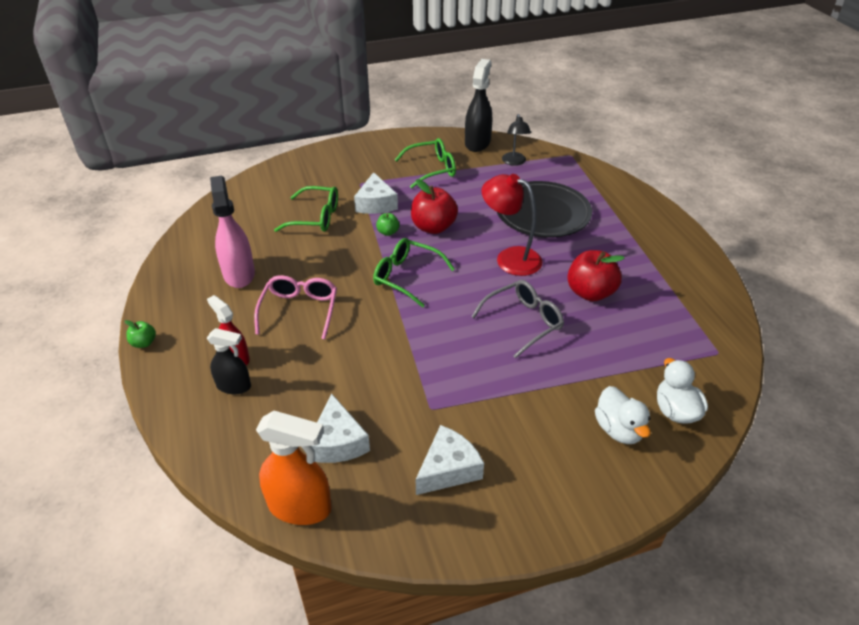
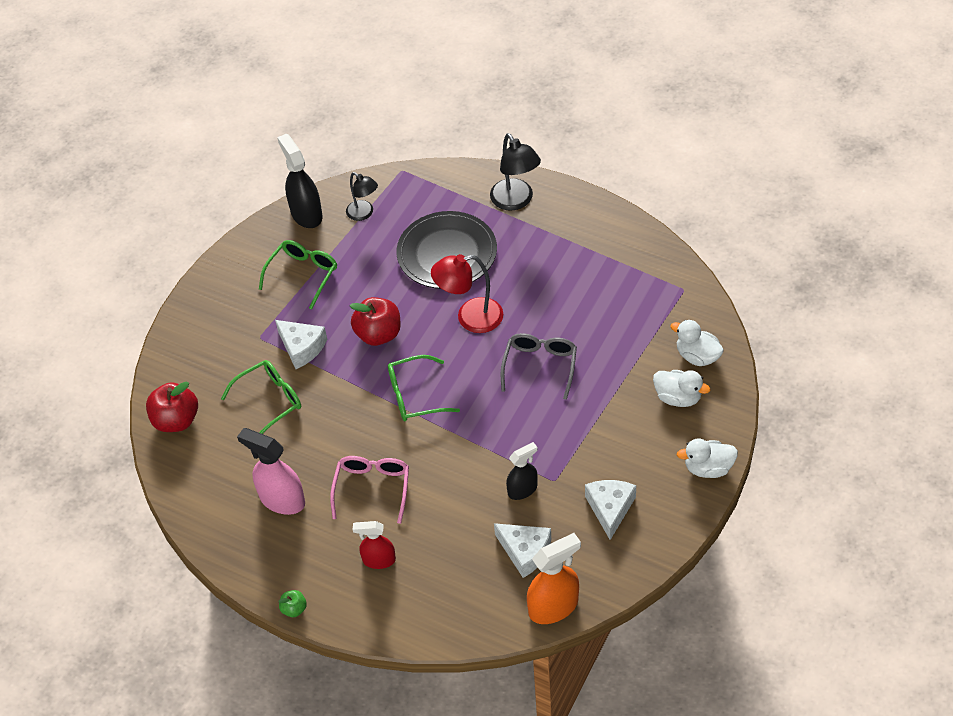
camera: 40 degrees left, 10 degrees up
black spray bottle [207,328,251,394] -> black spray bottle moved to [506,442,538,500]
pink glasses [254,275,337,339] -> pink glasses turned 45 degrees clockwise [330,456,409,524]
green apple [376,213,400,236] -> none
red apple [567,250,624,301] -> red apple moved to [146,381,198,432]
none -> black lamp [490,133,541,211]
none -> white duck [677,439,738,478]

